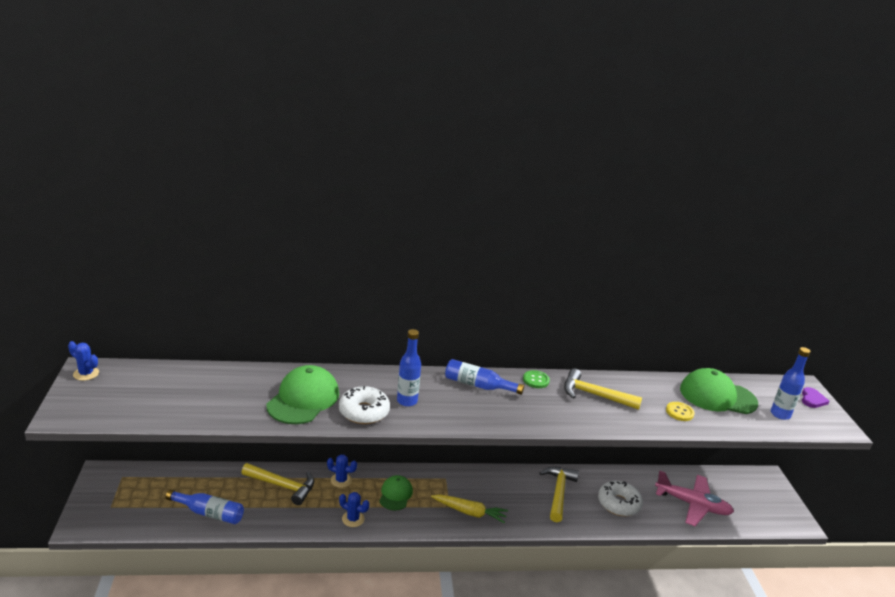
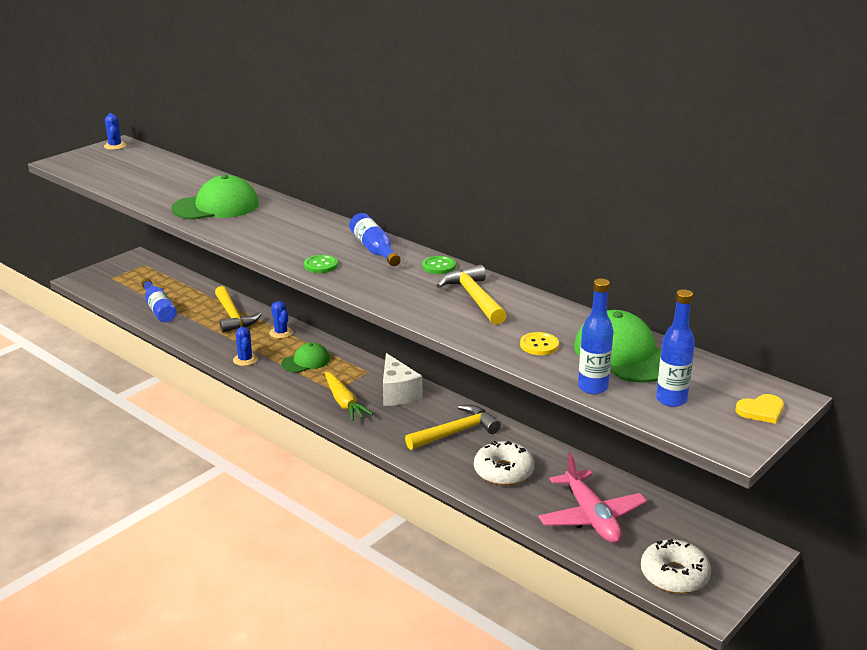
camera: 50 degrees right, 0 degrees up
white donut [339,386,390,424] -> white donut moved to [641,539,711,594]
blue bottle [397,329,421,407] -> blue bottle moved to [578,278,613,394]
purple heart [802,387,830,408] -> yellow heart [736,394,784,424]
none -> green button [304,255,338,273]
none -> white cheese [383,353,422,406]

